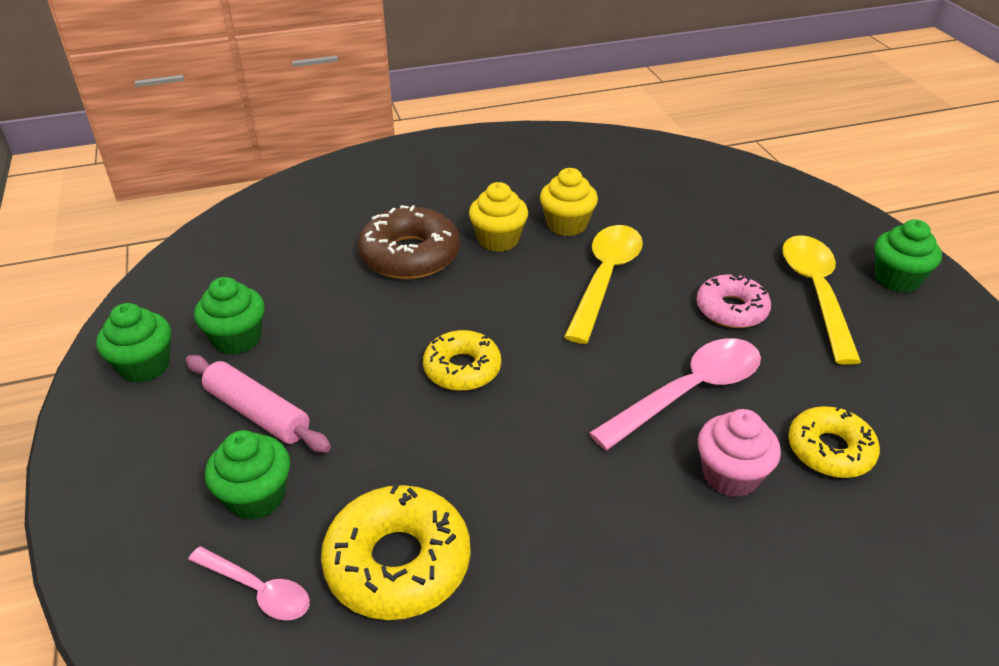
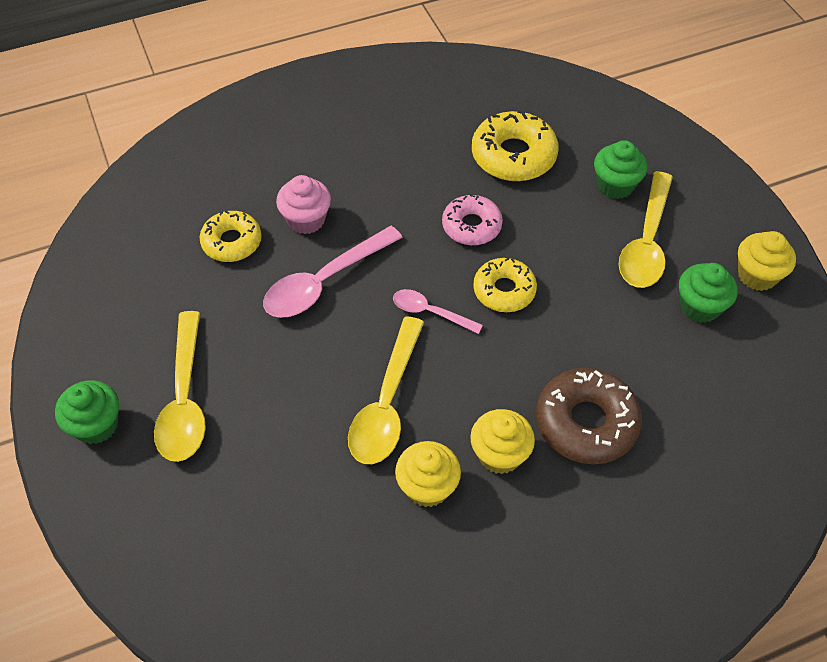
camera: 175 degrees right, 15 degrees up
green cupcake [96,303,171,383] -> yellow cupcake [738,231,796,291]
pink rolling pin [186,355,331,453] -> yellow spoon [619,172,673,288]
pink spoon [188,546,310,621] -> pink spoon moved to [393,289,483,334]
pink donut [697,274,771,328] -> pink donut moved to [442,194,503,245]

